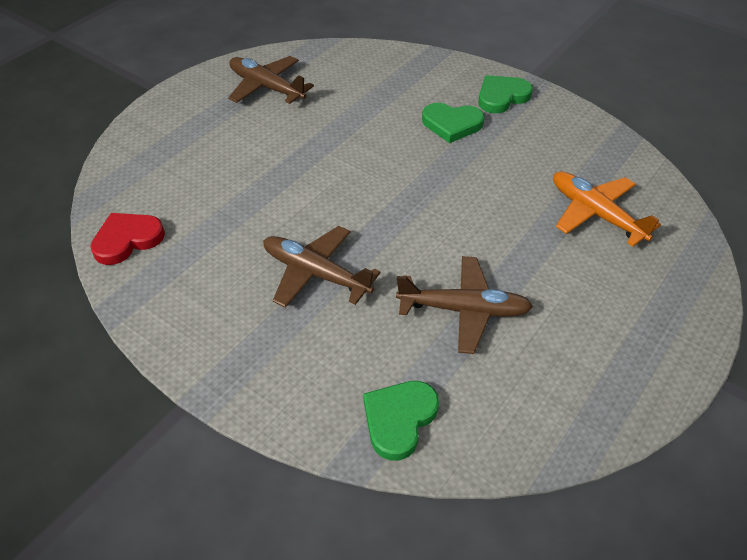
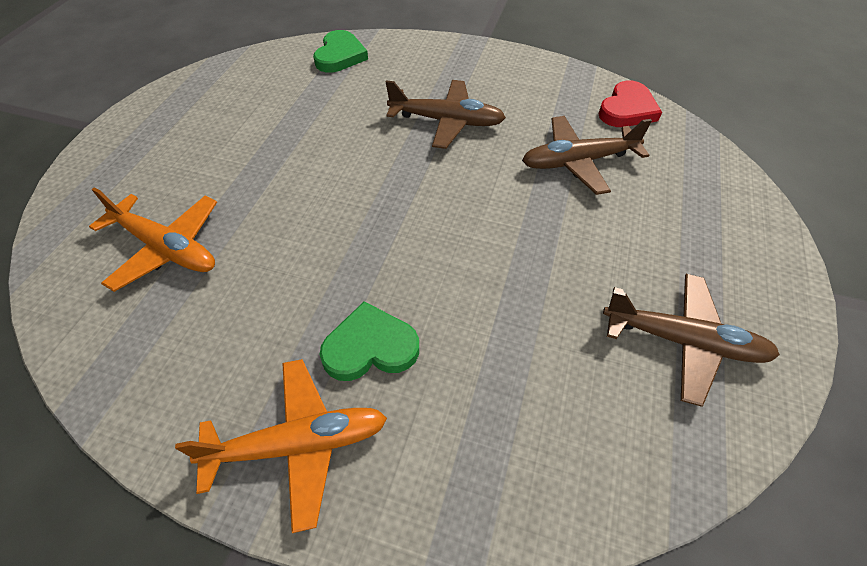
camera: 160 degrees right, 5 degrees up
brown plane [396,256,533,354] -> brown plane moved to [522,116,652,195]
green heart [478,75,533,113] -> orange plane [175,359,387,533]

